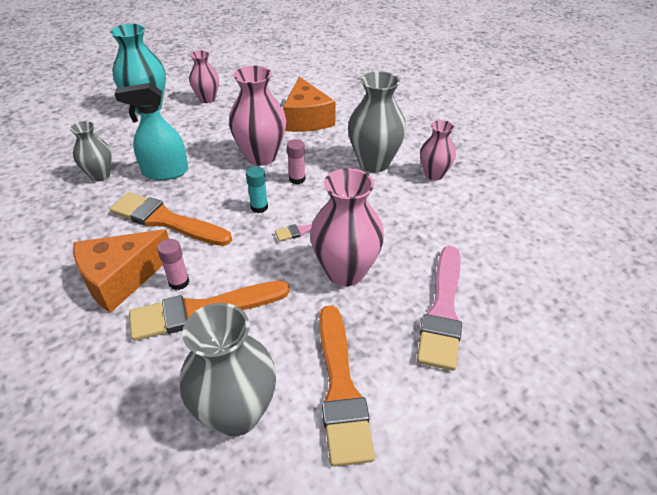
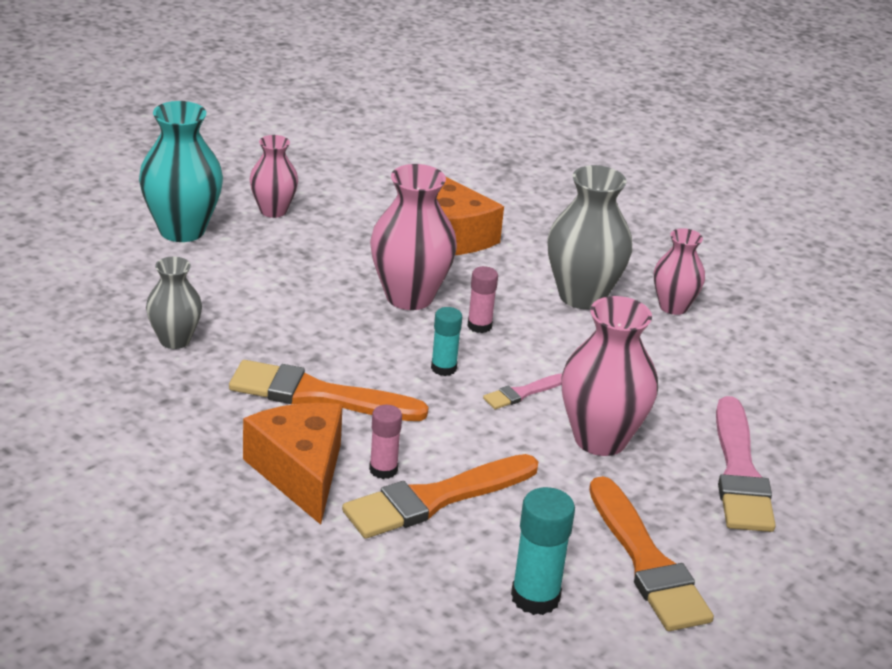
camera: 15 degrees left, 10 degrees down
orange cheese [73,229,169,313] -> orange cheese turned 120 degrees clockwise [243,403,343,525]
turquoise spray bottle [115,83,189,180] -> none
grey vase [180,303,276,436] -> turquoise glue stick [511,487,575,615]

